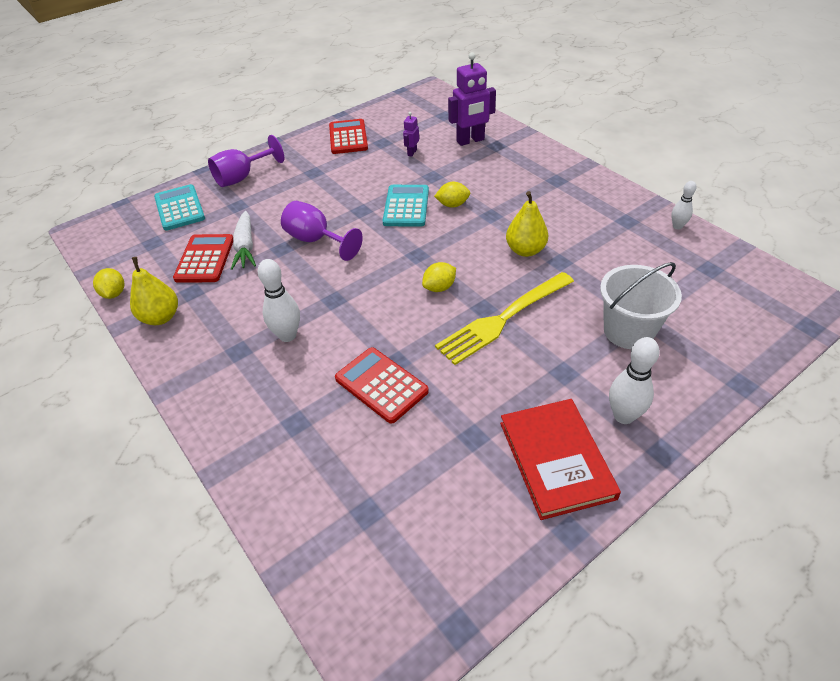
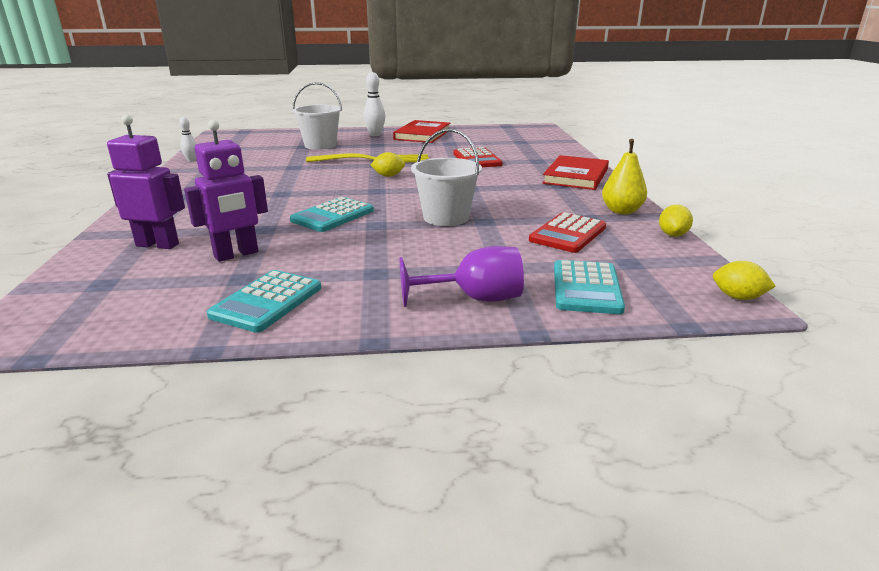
camera: 150 degrees left, 20 degrees down
white carrot [231,211,256,270] -> none
white bowling pin [258,259,300,342] -> none
purple goblet [281,201,363,261] -> white bucket [411,129,482,226]
red calculator [329,119,368,154] -> turquoise calculator [207,270,321,333]
purple robot [403,112,419,157] -> purple robot [184,120,268,262], size x2.03
yellow lemon [434,182,470,208] -> yellow lemon moved to [713,261,776,300]
yellow pear [506,191,549,257] -> none
none -> red book [542,155,609,190]

